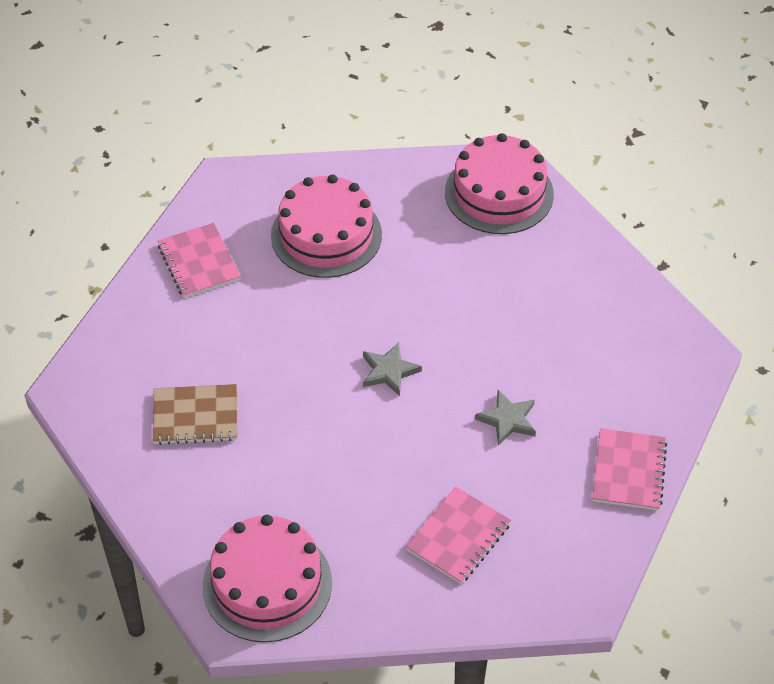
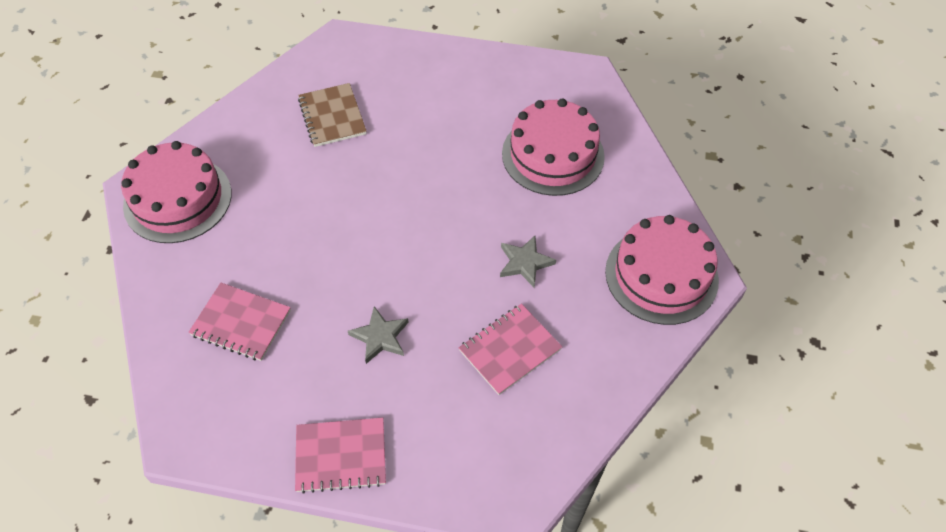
camera: 75 degrees right, 5 degrees up
pink notebook [158,223,241,298] -> pink notebook moved to [459,304,562,395]
grey star [363,342,422,396] -> grey star moved to [500,236,556,287]

